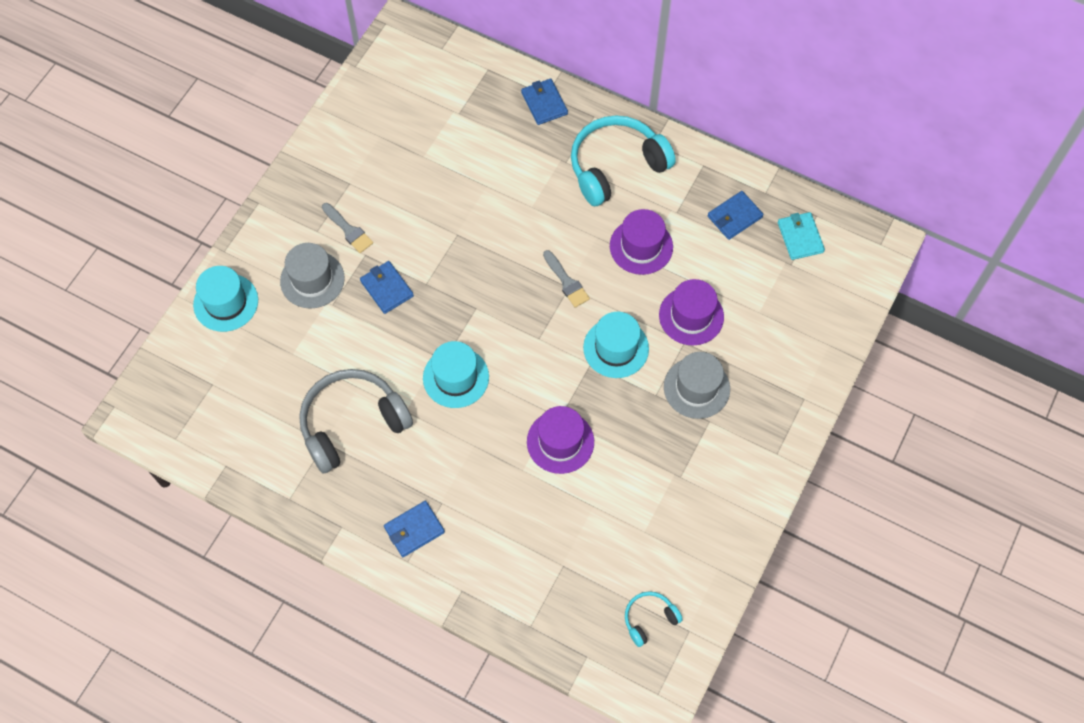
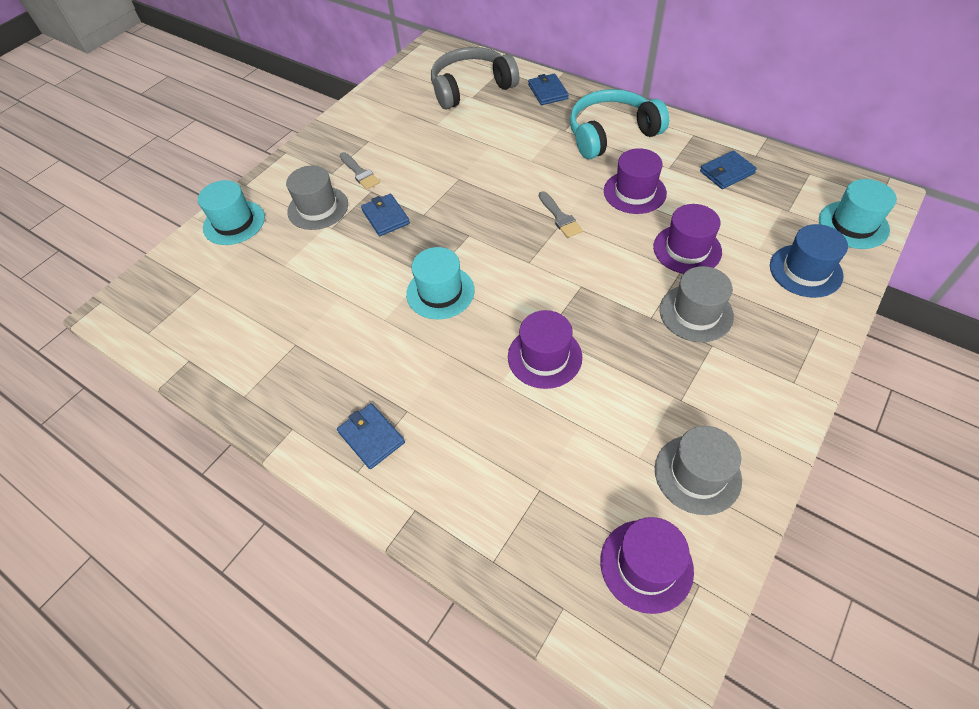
camera: 10 degrees right, 10 degrees down
grey headphones [299,369,413,473] -> grey headphones moved to [431,47,519,110]
blue wallet [384,501,445,557] -> blue wallet turned 75 degrees clockwise [337,403,405,469]
turquoise hat [583,312,649,378] -> turquoise hat moved to [819,179,897,249]
turquoise headphones [625,591,683,647] -> purple hat [600,517,694,614]
turquoise wallet [778,212,825,260] -> none
none -> grey hat [655,426,742,515]
none -> blue hat [770,224,848,298]

